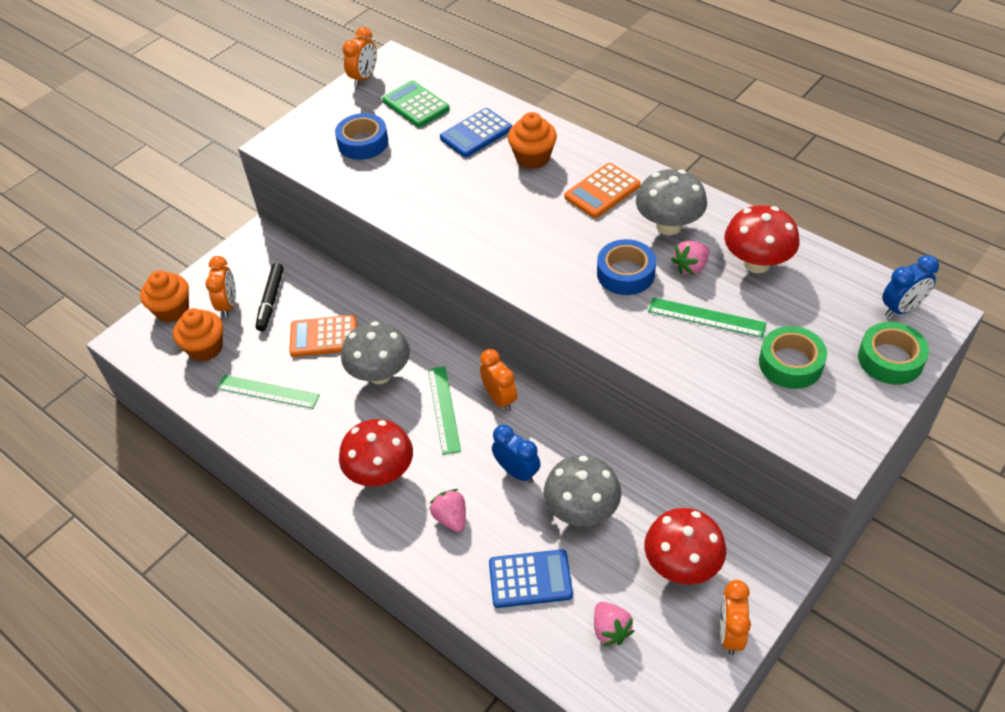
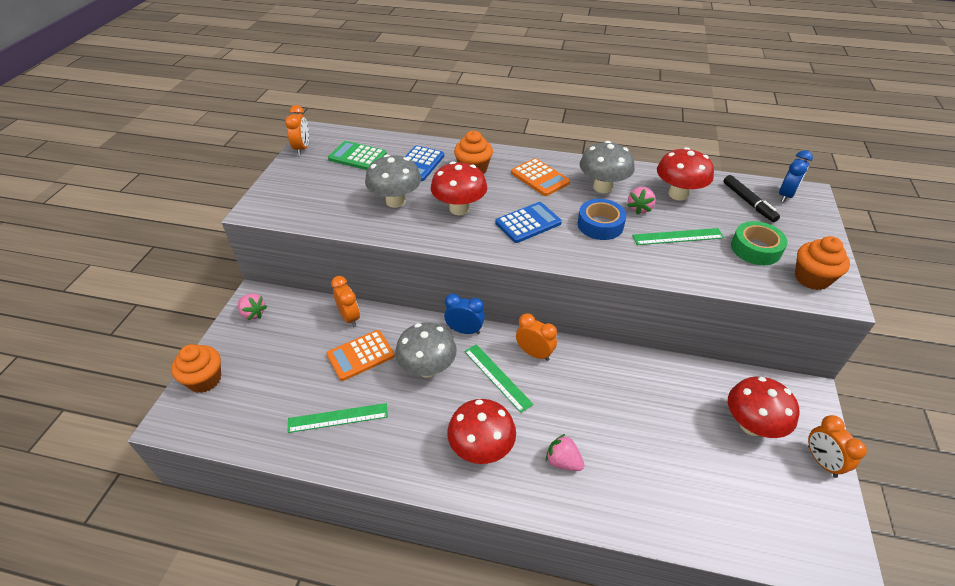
camera: 30 degrees left, 5 degrees down
orange cupcake [173,308,223,361] -> orange cupcake moved to [795,236,850,290]
orange clock [205,256,236,317] -> orange clock moved to [331,276,360,327]
black marker [255,263,284,331] -> black marker moved to [723,175,780,222]
blue tape [335,113,388,160] -> none
blue calculator [489,549,573,608] -> blue calculator moved to [495,202,562,243]
blue clock [492,425,541,483] -> blue clock moved to [444,293,485,334]
grey mushroom [544,455,621,526] -> grey mushroom moved to [365,154,421,208]
orange calculator [564,163,641,218] -> orange calculator turned 60 degrees counterclockwise [511,158,570,196]
pink strawberry [594,602,634,646] -> pink strawberry moved to [238,293,268,320]
green tape [858,322,929,385] -> none
none -> red mushroom [431,161,487,215]

